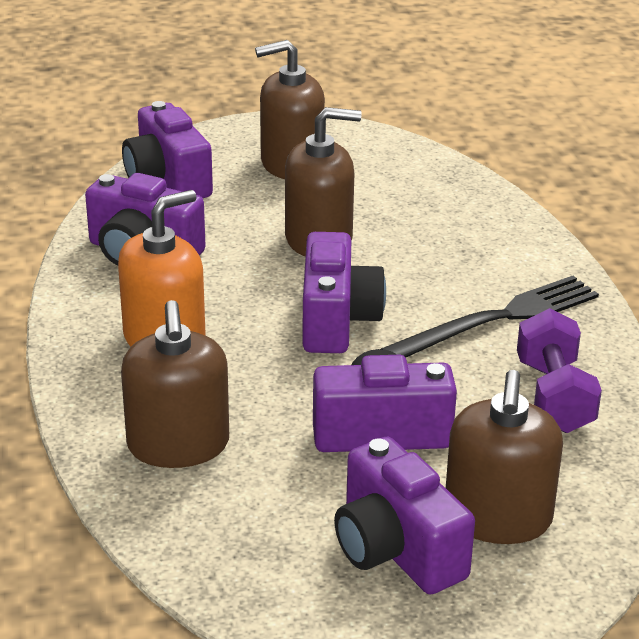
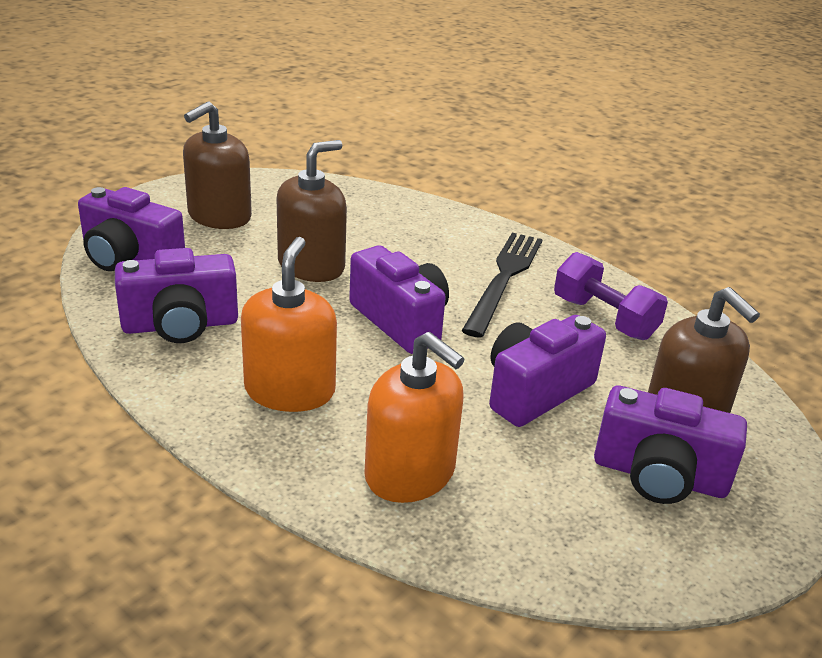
camera: 40 degrees left, 0 degrees up
brown soap dispenser [121,300,229,468] -> orange soap dispenser [364,332,465,503]

